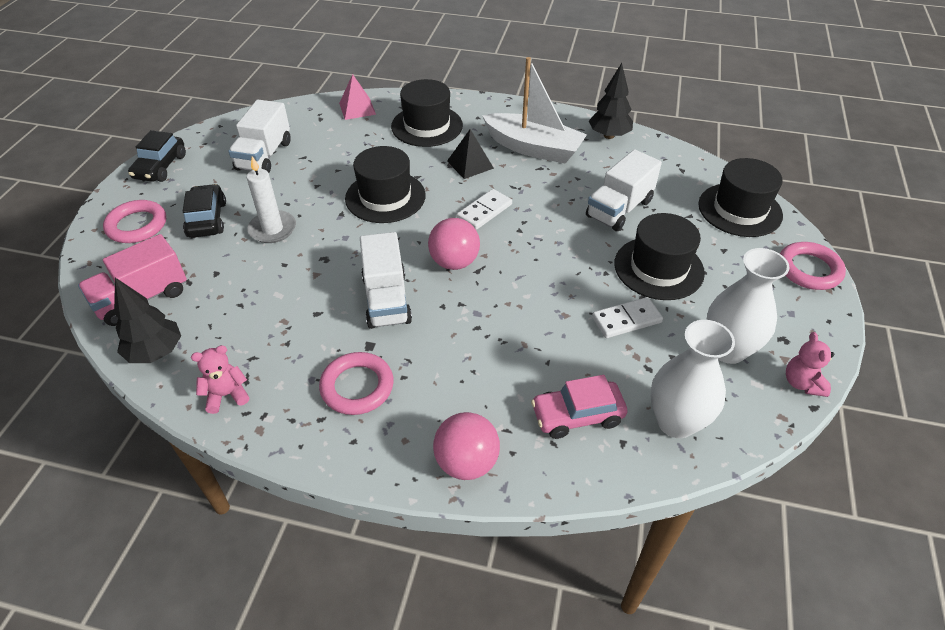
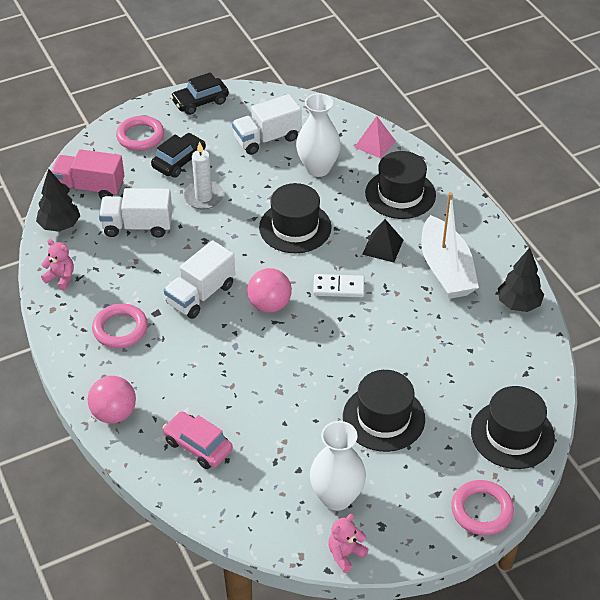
camera: 50 degrees right, 0 degrees up
white truck [586,149,662,231] -> white truck moved to [99,188,172,238]
white domino [592,297,663,338] -> none
white vase [650,320,735,438] -> white vase moved to [296,93,341,177]

